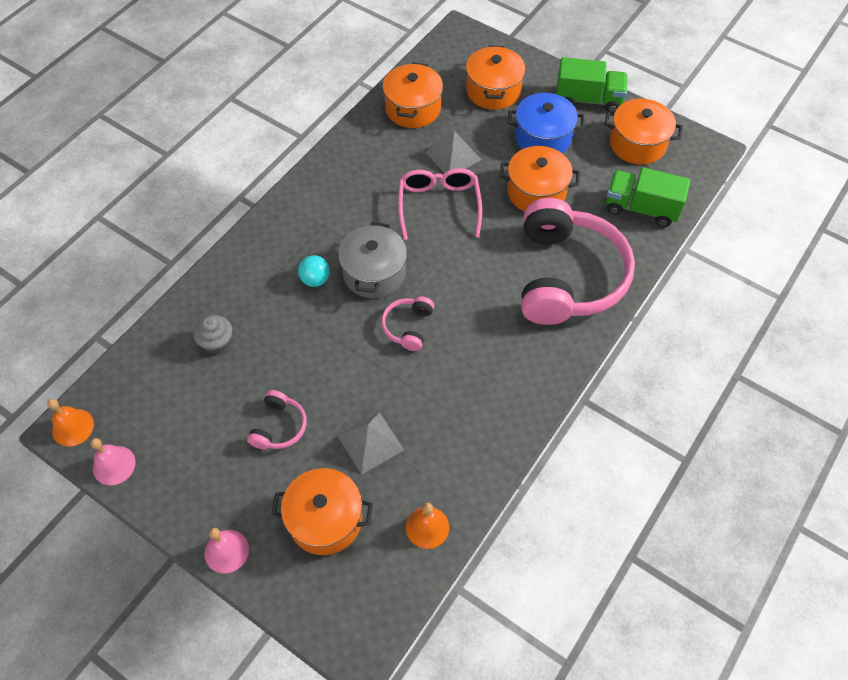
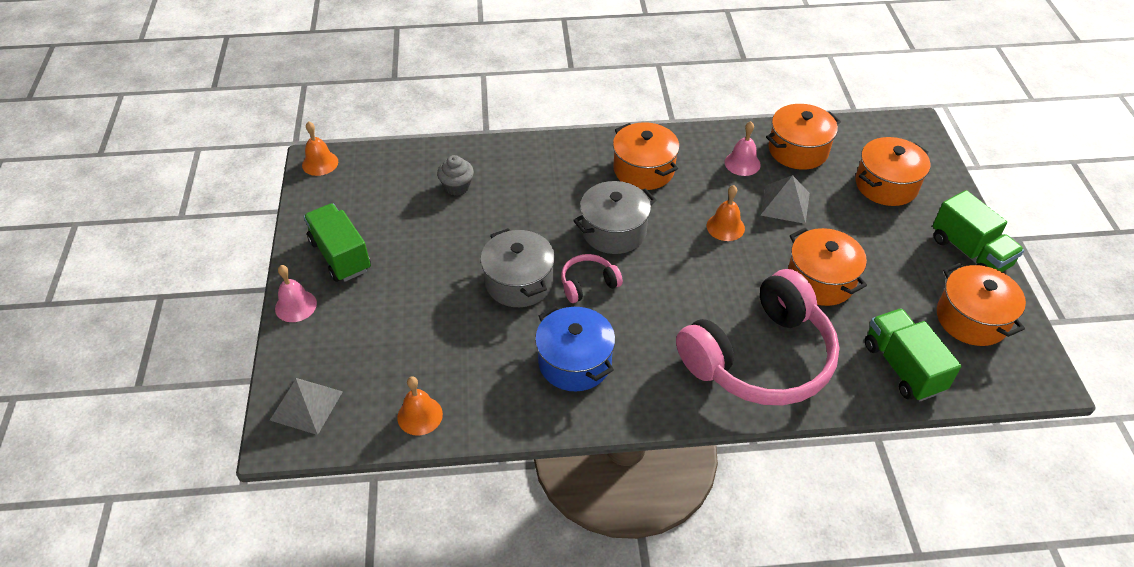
camera: 50 degrees right, 10 degrees down
pink bell [90,438,135,485] -> pink bell moved to [725,121,761,176]
pink headphones [247,390,307,449] -> none
orange pot [271,468,373,555] -> orange pot moved to [613,122,679,190]
turquoise ball [298,255,330,287] -> none
grey pyramid [337,412,404,475] -> grey pyramid moved to [270,378,343,435]
pink glasses [398,168,482,240] -> orange bell [707,185,745,241]
blue pot [508,93,585,153] -> blue pot moved to [535,306,615,392]
none -> green truck [304,203,371,282]
none -> grey pot [480,228,555,307]

